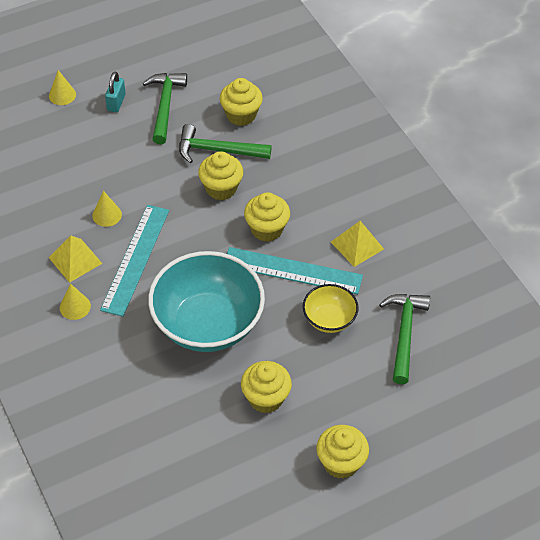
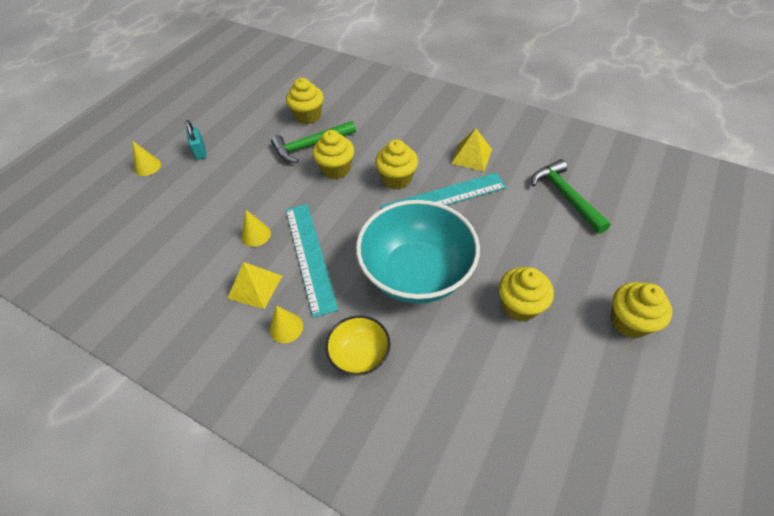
camera: 30 degrees left, 0 degrees up
green hammer [143,73,187,144] -> none
yellow bowl [303,284,359,333] -> yellow bowl moved to [325,315,391,376]

